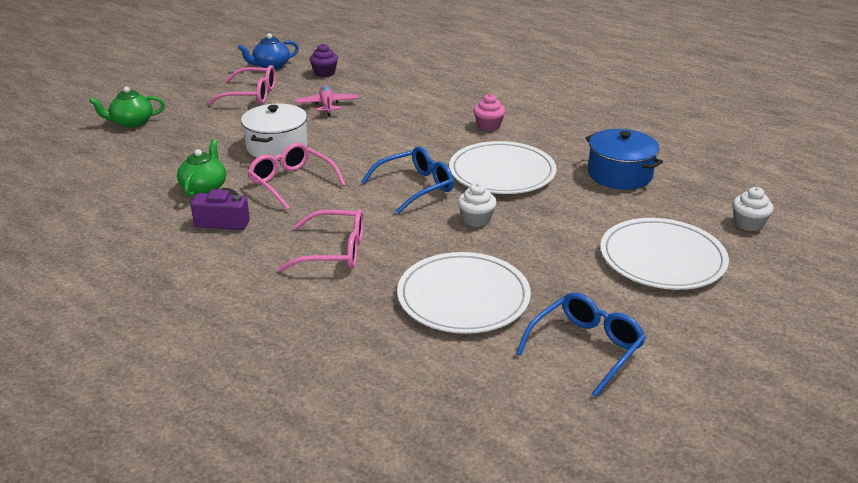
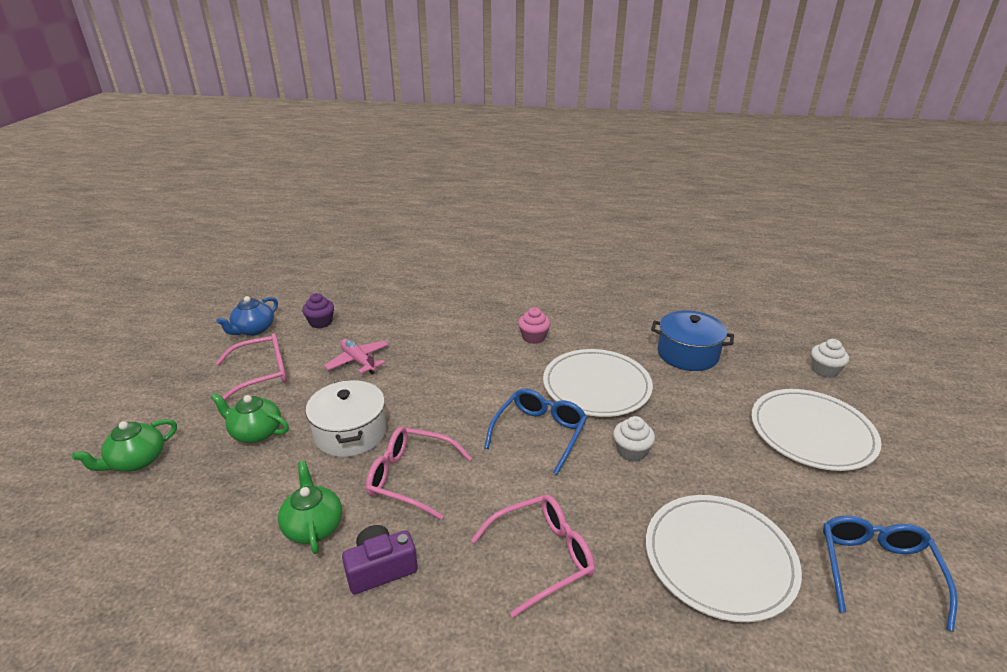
camera: 30 degrees left, 0 degrees up
none -> green teapot [211,393,289,443]

